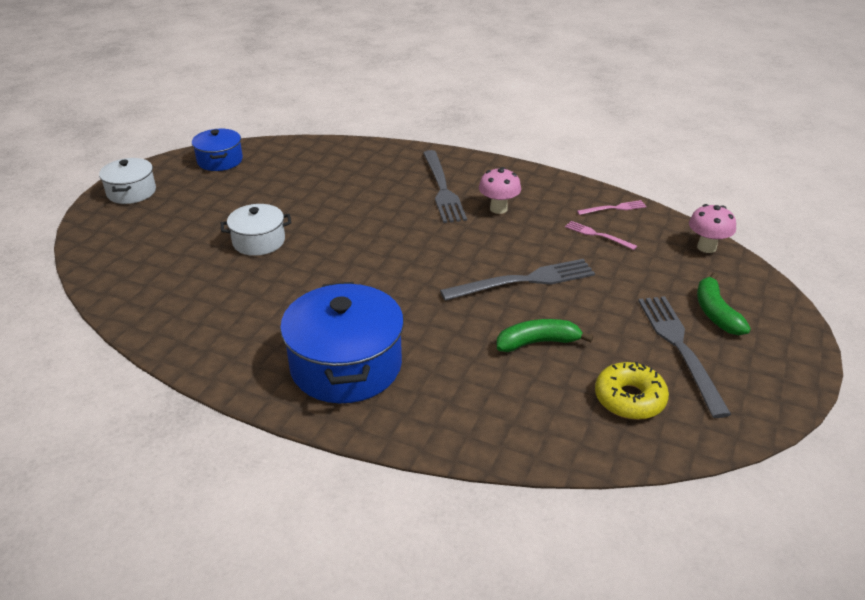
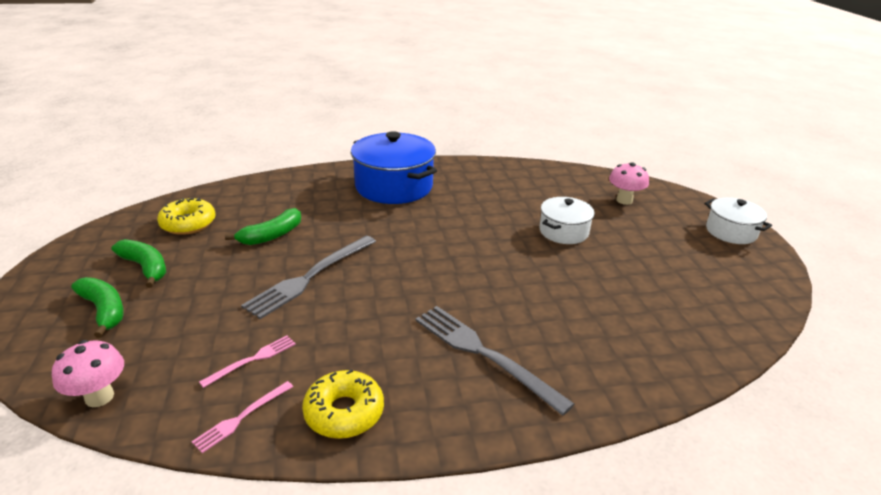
camera: 145 degrees right, 5 degrees down
blue pot [192,129,243,171] -> none
pink mushroom [479,167,521,214] -> pink mushroom moved to [609,162,649,205]
pink fork [565,221,637,250] -> pink fork turned 45 degrees counterclockwise [199,335,296,388]
grey fork [638,296,731,418] -> green banana [111,239,166,288]
none -> yellow donut [302,369,384,439]

